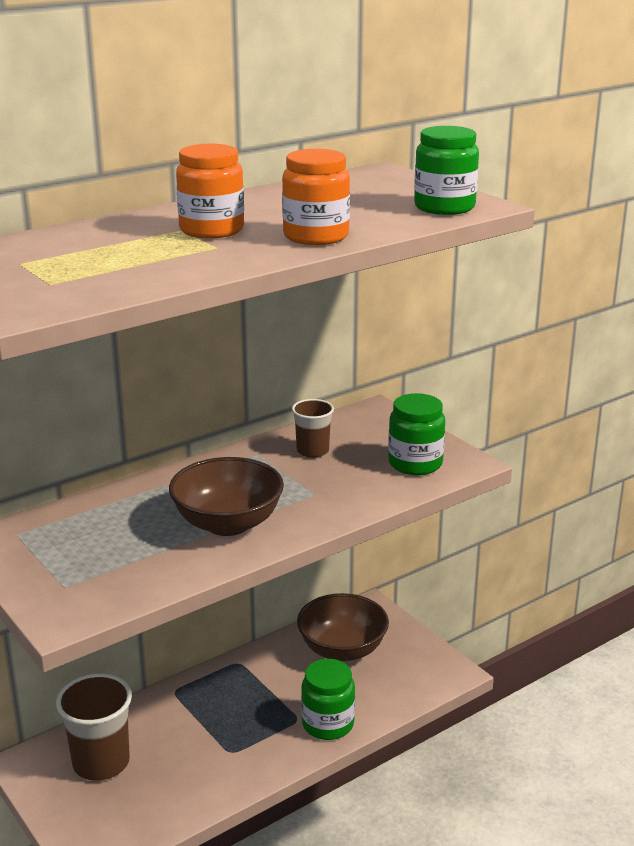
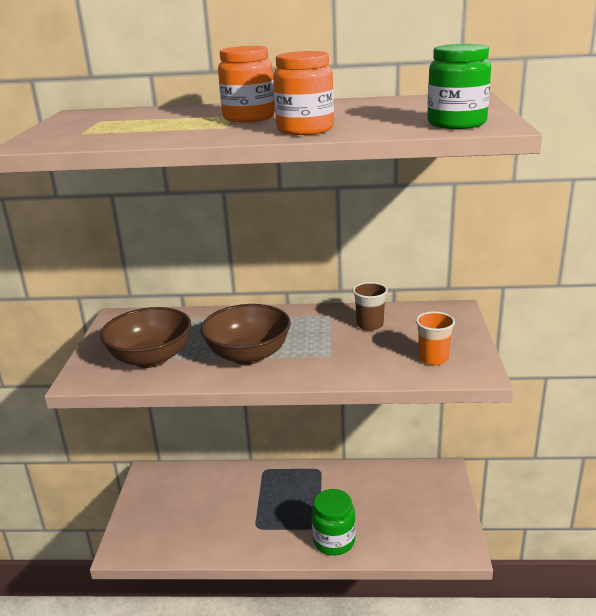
camera: 40 degrees right, 0 degrees up
brown cup [56,674,132,780] -> none
brown bowl [297,593,389,661] -> brown bowl moved to [100,307,191,368]
green jar [388,393,445,475] -> orange cup [416,311,455,365]

